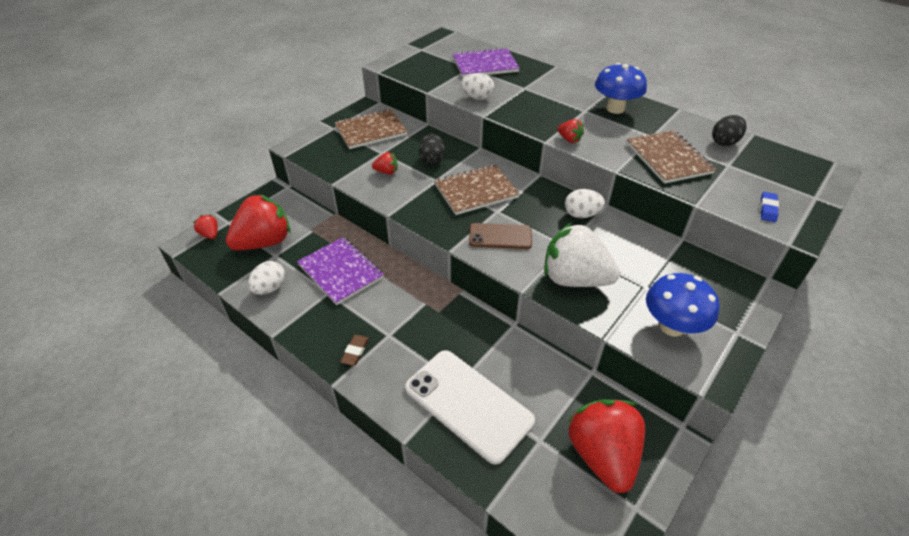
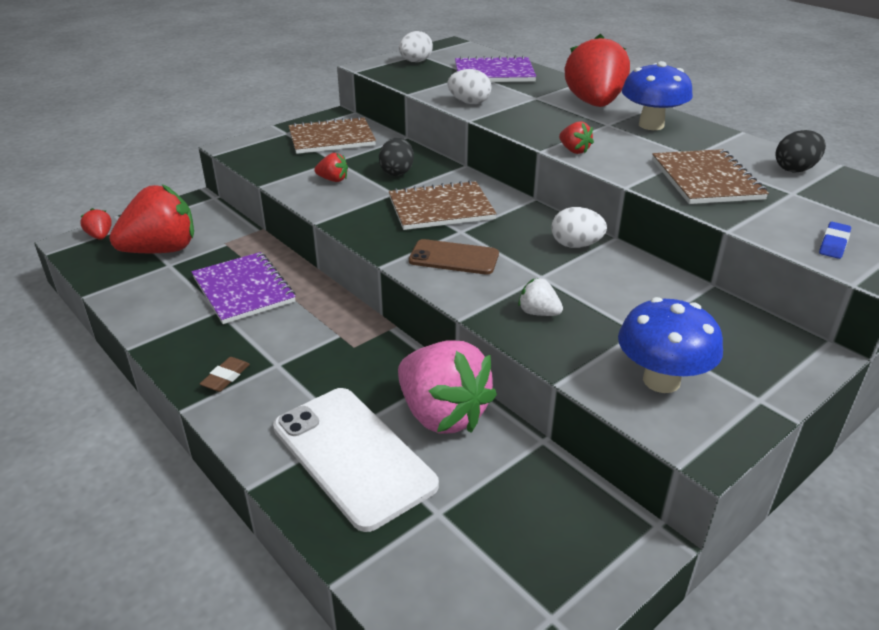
camera: 10 degrees right, 10 degrees down
white egg [248,261,285,295] -> white egg moved to [399,31,433,62]
white strawberry [544,222,620,287] -> white strawberry [518,278,563,316], size x0.43
red strawberry [568,399,645,493] -> red strawberry moved to [564,34,630,107]
none -> pink strawberry [398,340,497,434]

